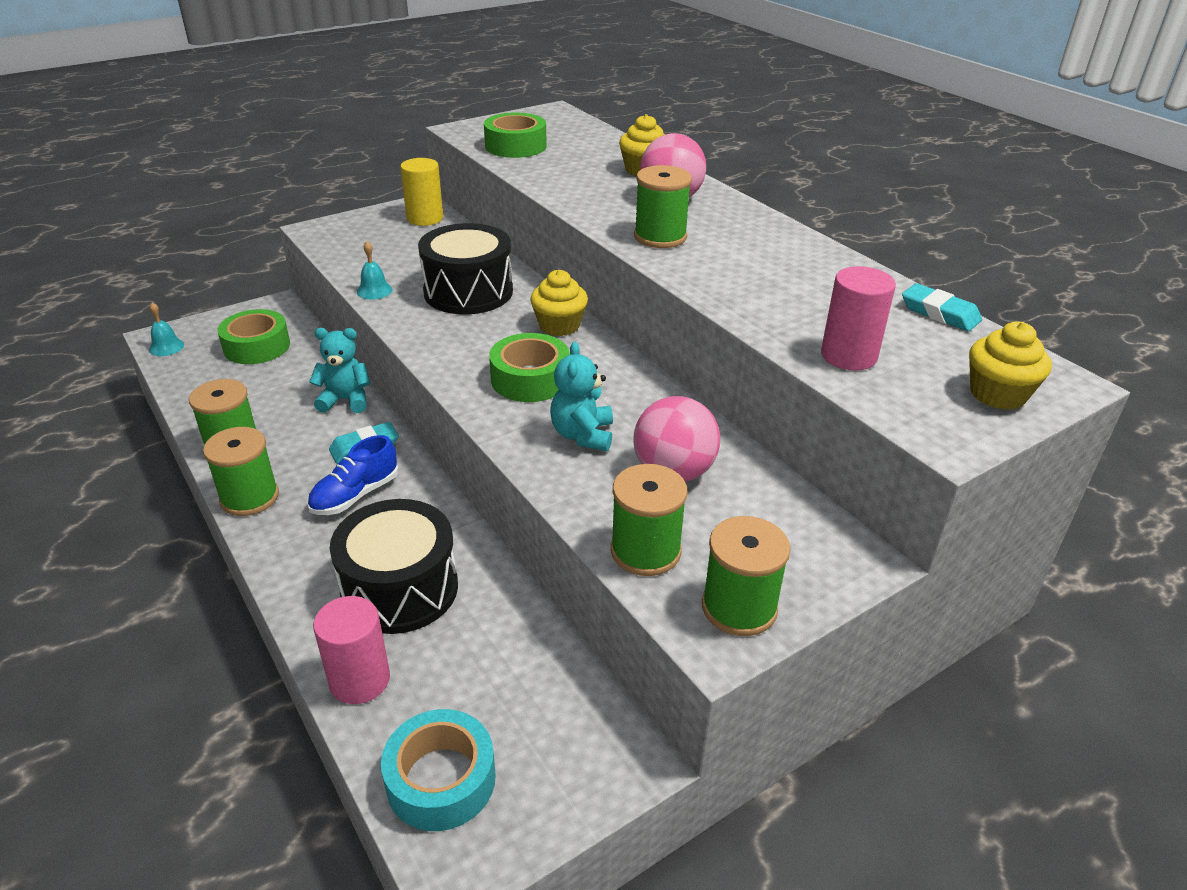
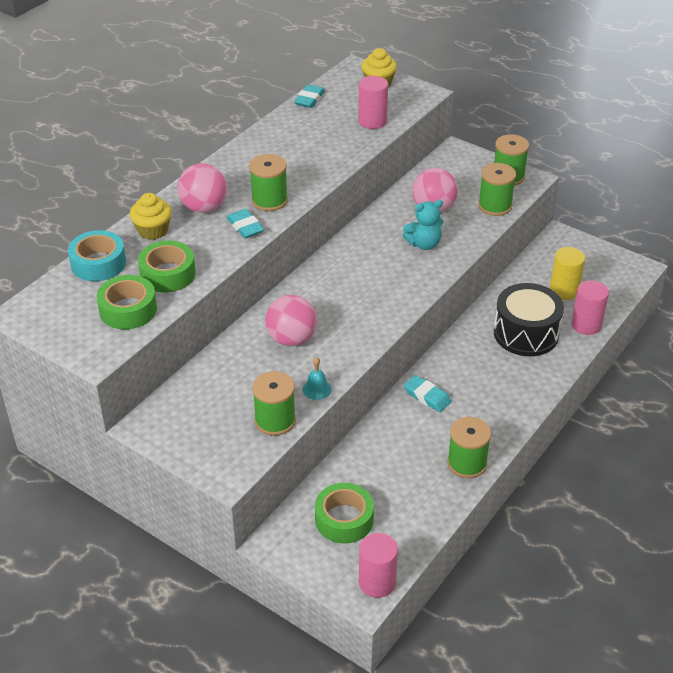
camera: 110 degrees left, 5 degrees up
turquoise bell [149,303,184,356] -> pink cylinder [359,533,398,598]
green spool [203,427,279,516] -> green spool moved to [252,371,296,436]
blue shoe [307,435,399,515] -> none
turquoise teddy bear [309,328,370,413] -> none
turquoise tape [381,709,496,831] -> turquoise tape moved to [68,230,126,281]
yellow cylinder [400,158,443,226] -> yellow cylinder moved to [550,247,585,300]
black drum [418,223,513,314] -> pink ball [265,295,317,346]
green tape [489,333,570,402] -> green tape moved to [138,241,196,292]
yellow cupcake [530,270,588,336] -> none
none -> turquoise eraser [226,209,264,238]

